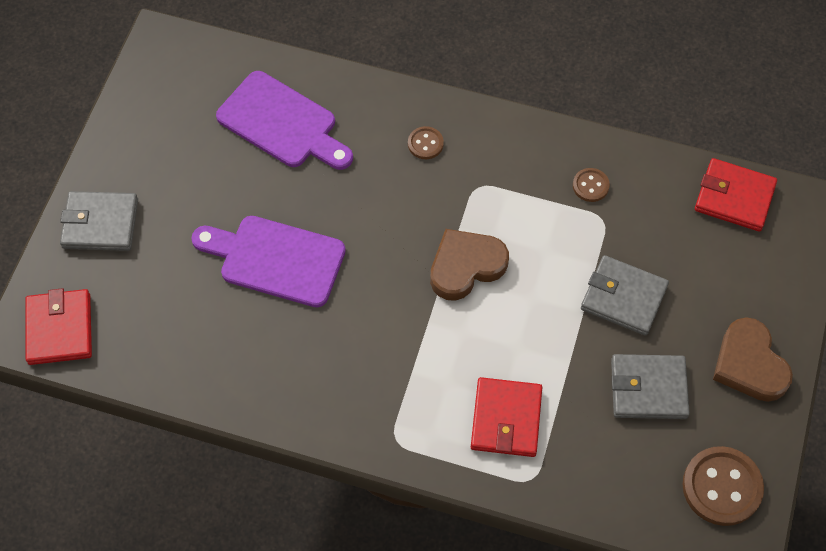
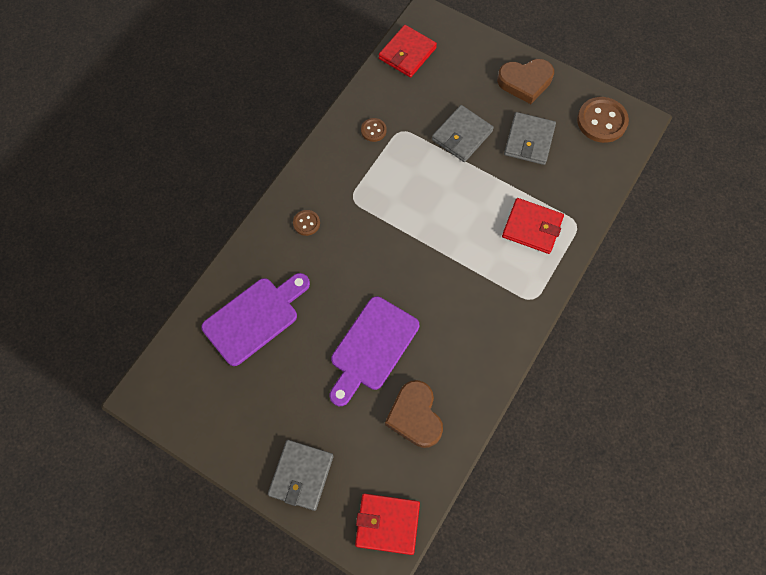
camera: 75 degrees left, 5 degrees up
brown heart [430,229,509,301] -> brown heart moved to [385,380,443,448]

